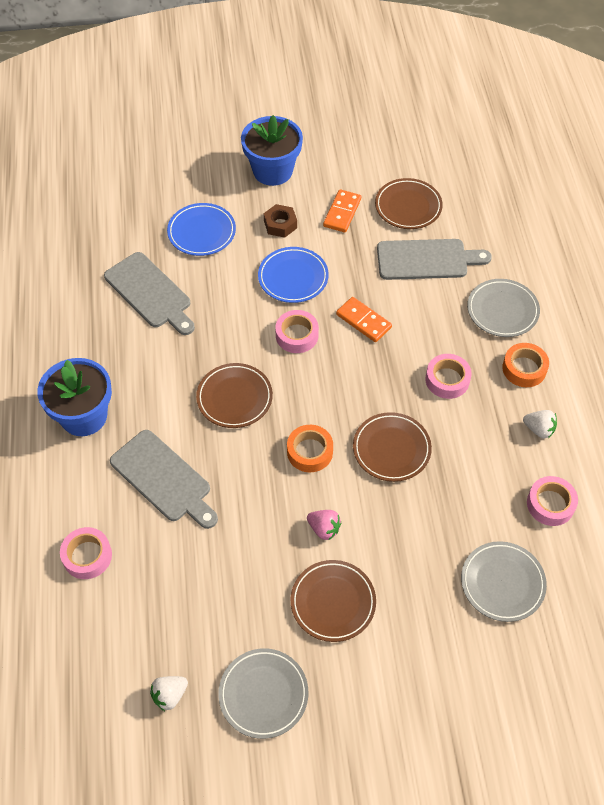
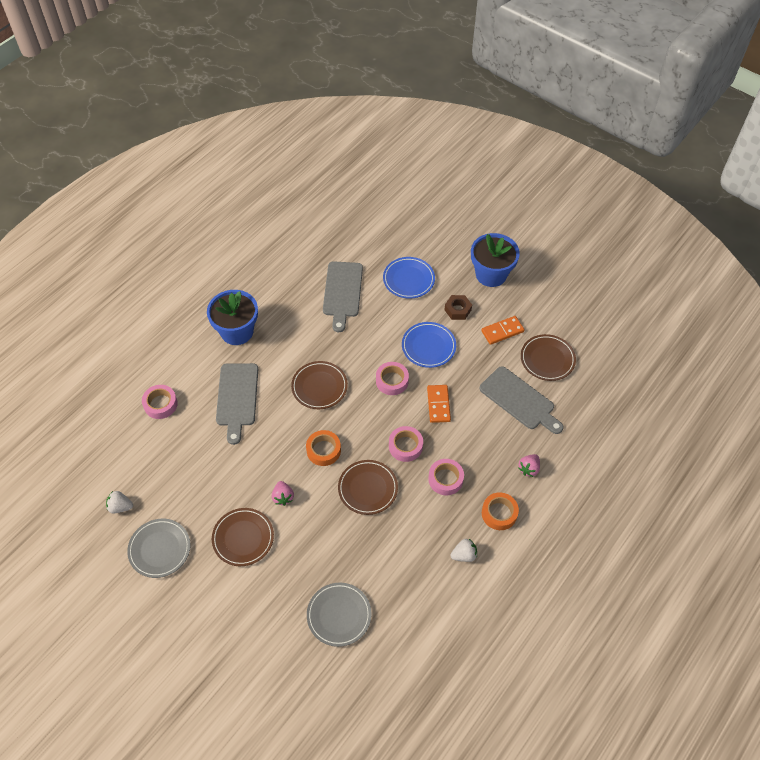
camera: 45 degrees right, 0 degrees up
grey plate [467,279,540,337] -> pink strawberry [518,454,540,477]
white strawberry [523,410,557,439] -> white strawberry turned 90 degrees counterclockwise [451,539,477,562]
pink tape [527,476,578,526] -> pink tape moved to [389,426,423,462]

